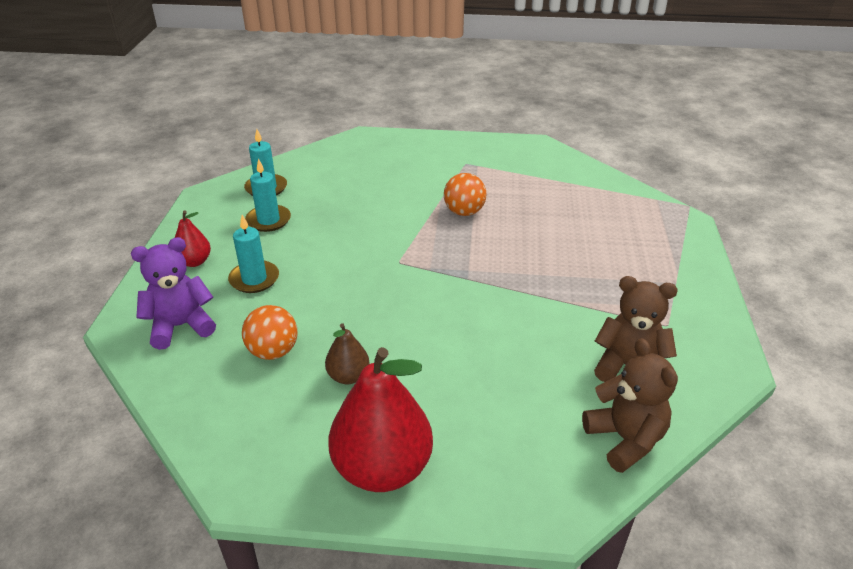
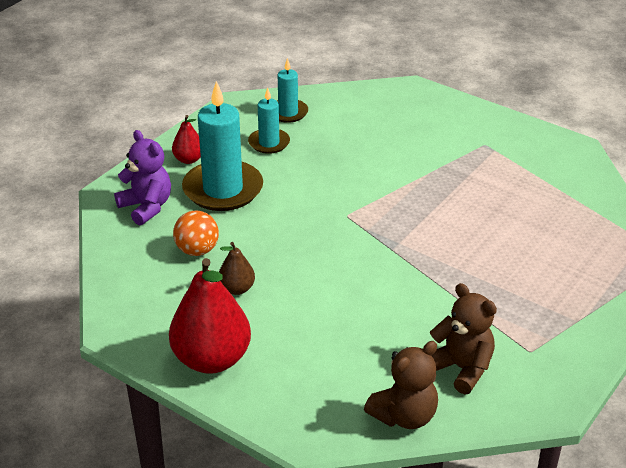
camera: 30 degrees right, 0 degrees up
purple teddy bear [131,237,216,350] -> purple teddy bear turned 45 degrees clockwise [114,130,171,225]
turquoise candle [228,215,279,293] -> turquoise candle [182,81,263,211], size x1.83
orange ball [444,173,486,216] -> none
brown teddy bear [582,338,678,473] -> brown teddy bear turned 45 degrees clockwise [364,341,438,429]

